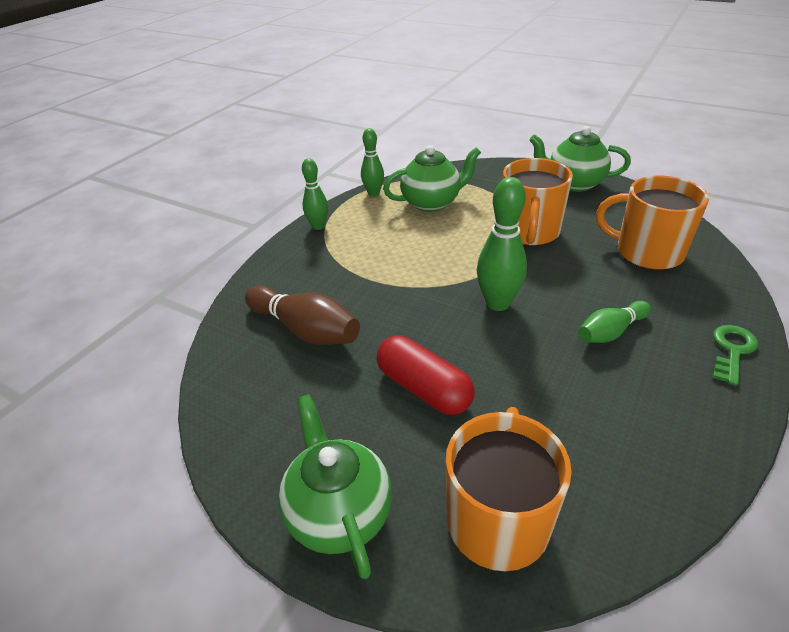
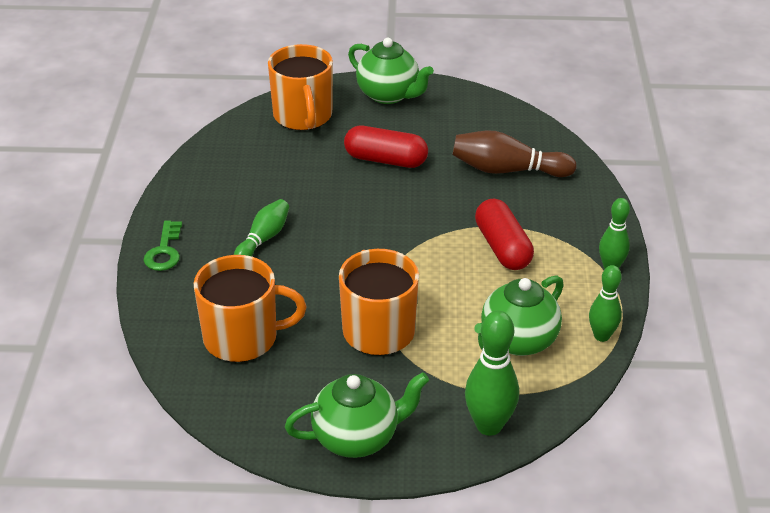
camera: 150 degrees right, 0 degrees up
green bowling pin [477,177,527,311] -> green bowling pin moved to [465,311,519,436]
none -> red capsule [475,199,534,270]

